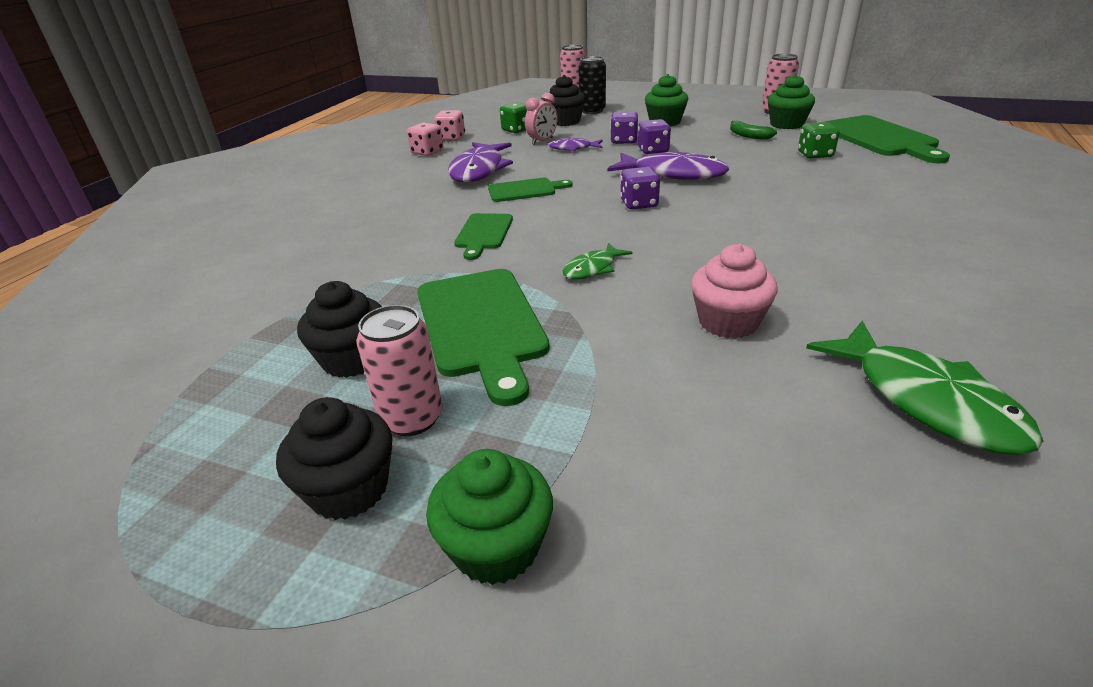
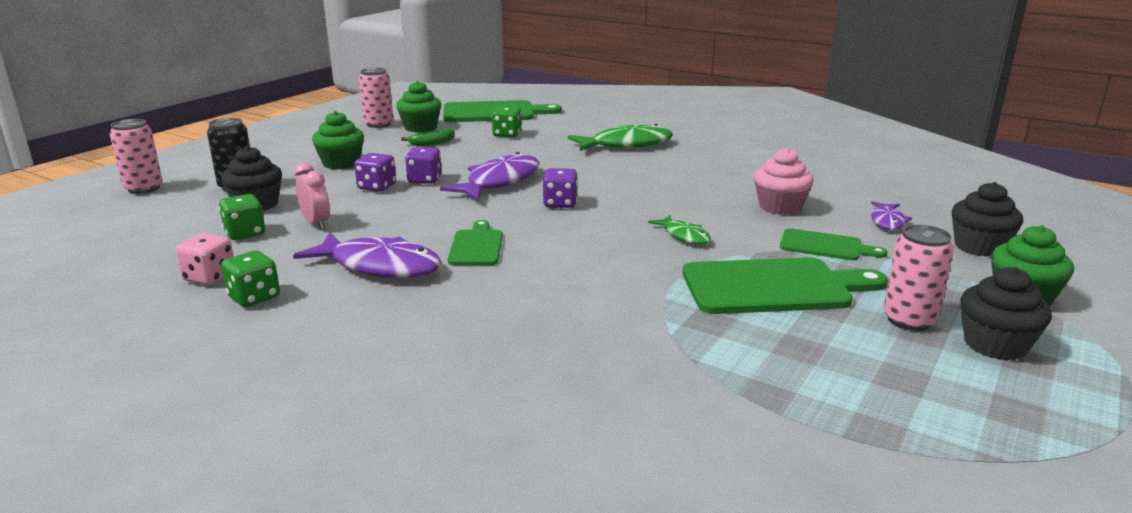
camera: 80 degrees left, 10 degrees down
black cupcake [297,281,382,378] -> black cupcake moved to [952,182,1023,257]
pink dice [407,123,443,156] -> green dice [221,250,280,307]
green cutting board [454,213,513,260] -> green cutting board moved to [780,228,888,260]
purple fish [548,138,603,151] -> purple fish moved to [871,201,912,230]
green fish [806,321,1043,455] -> green fish moved to [568,124,673,151]

